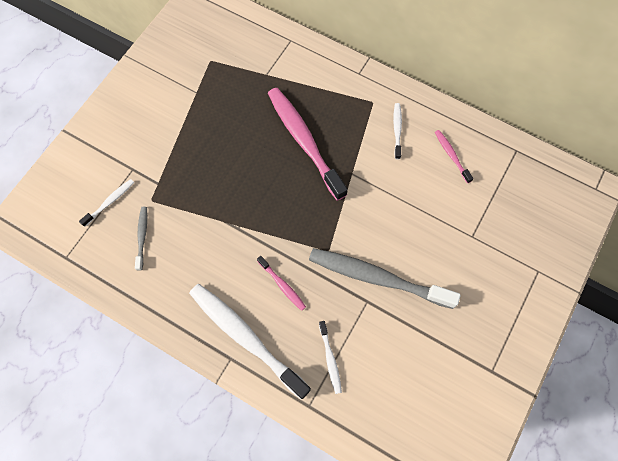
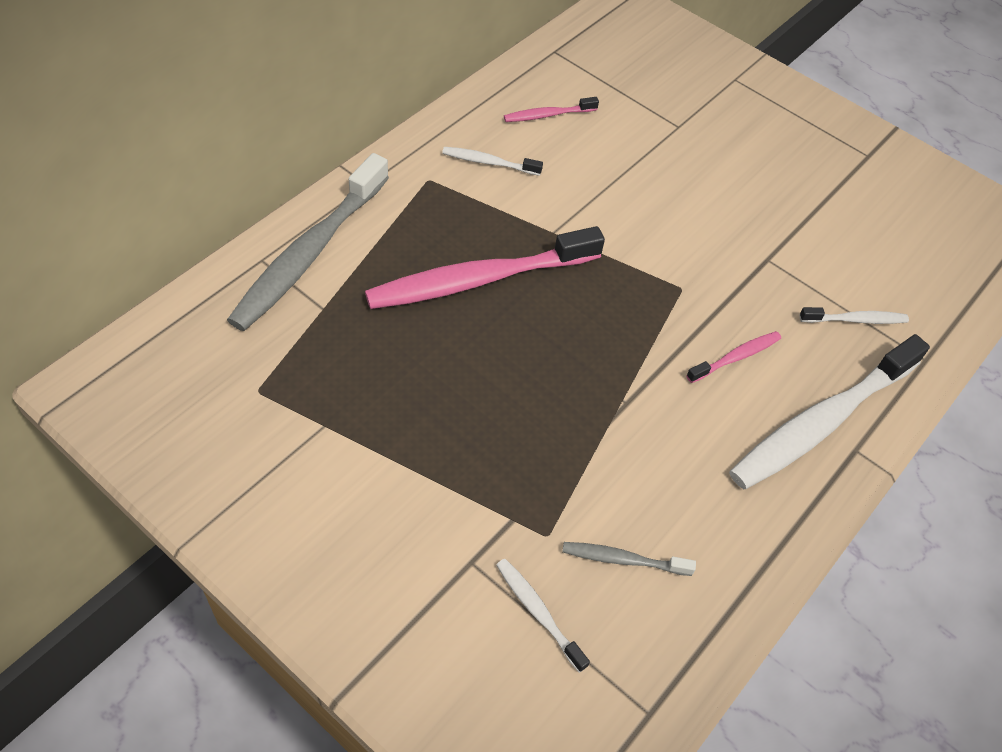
camera: 85 degrees left, 15 degrees down
grey toothbrush [309,248,461,309] -> grey toothbrush moved to [227,153,389,331]

